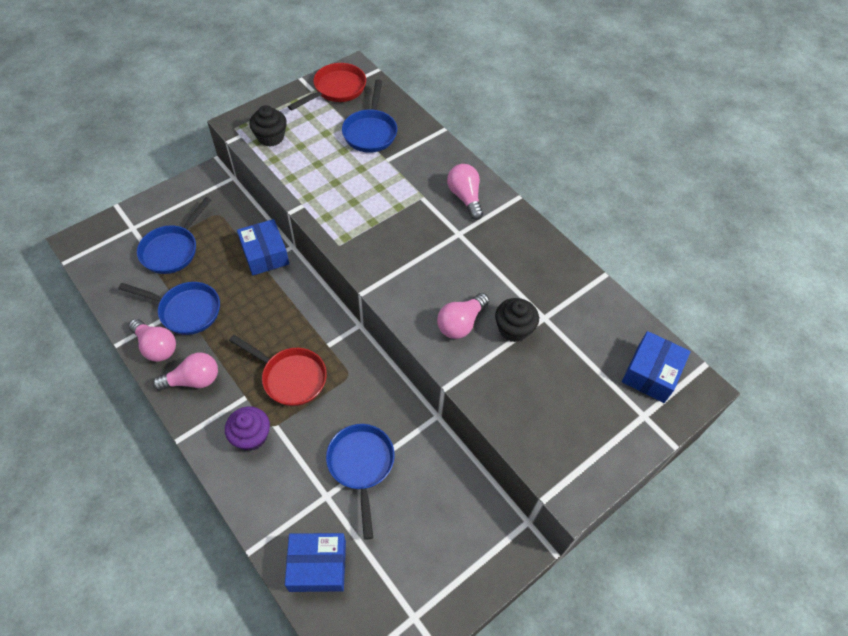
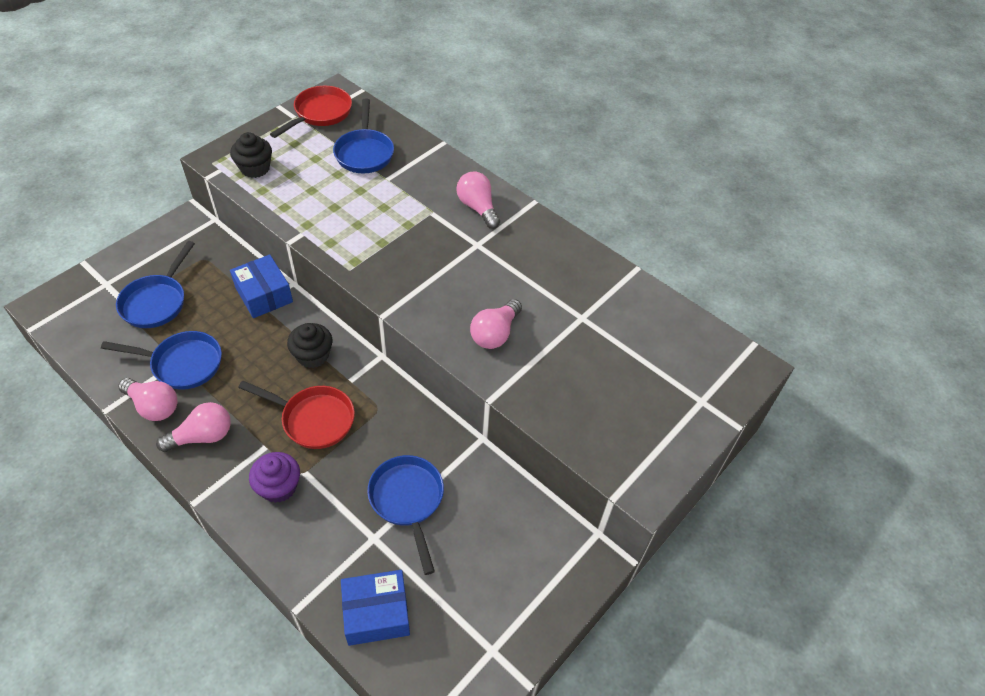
camera: 10 degrees left, 5 degrees down
black cupcake [495,298,539,342] -> black cupcake moved to [287,323,332,368]
blue box [622,331,691,403] -> none

